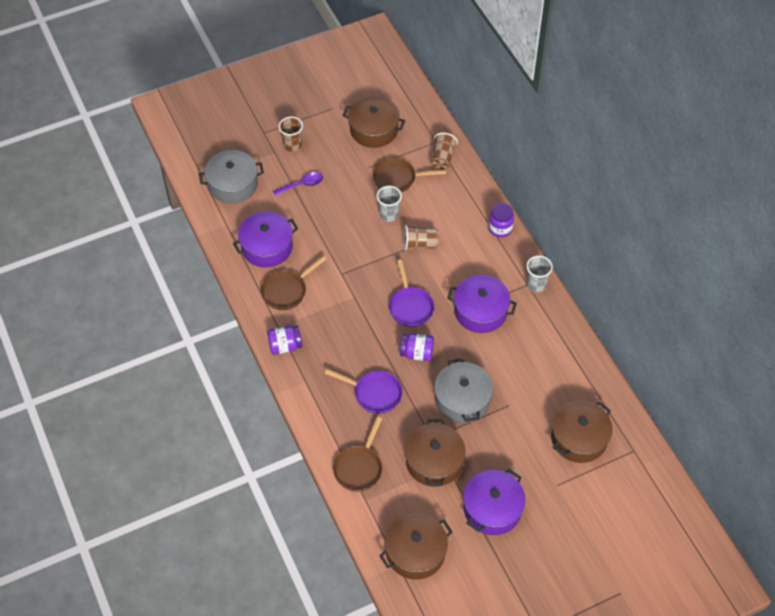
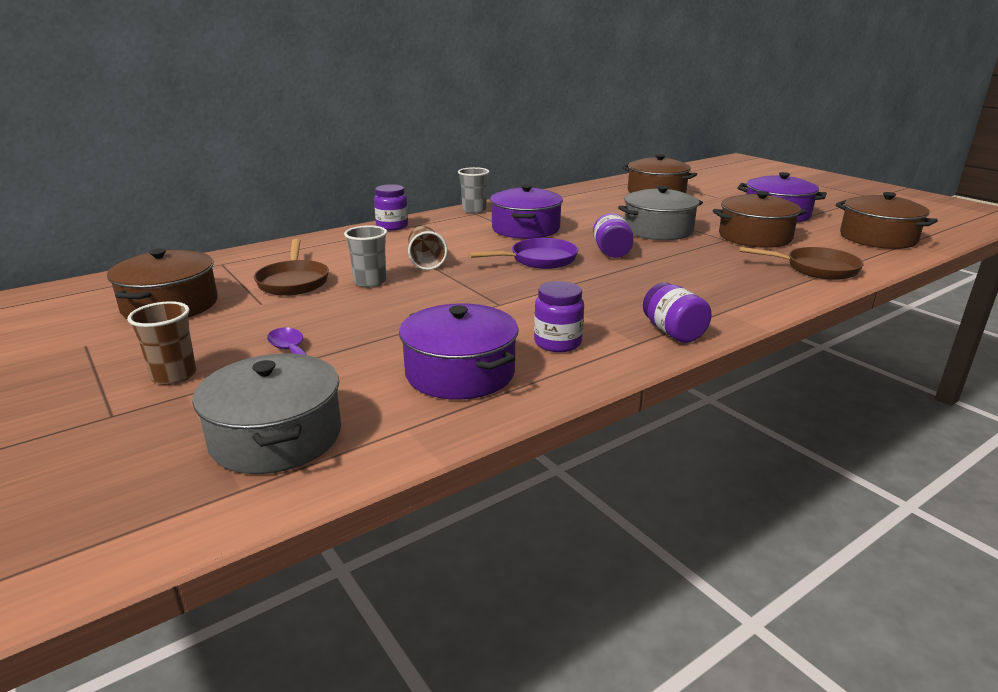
camera: 100 degrees left, 30 degrees down
brown pan [261,256,326,310] -> purple jar [534,281,584,352]
purple pan [325,369,403,414] -> none
brown cup [431,133,458,170] -> none

